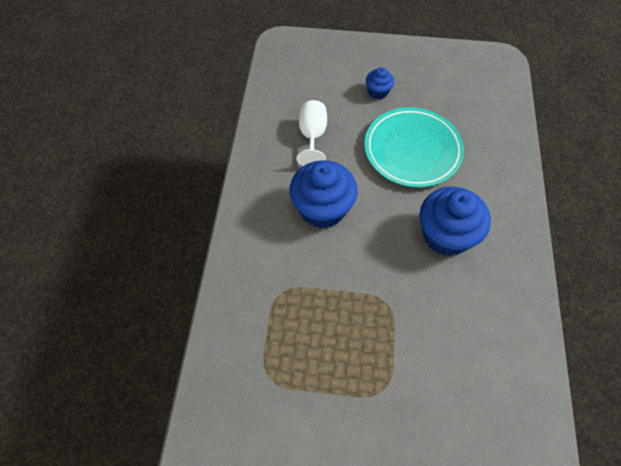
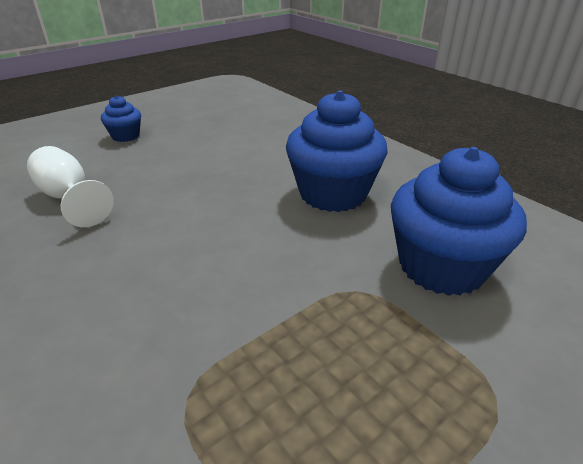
camera: 45 degrees left, 25 degrees down
blue cupcake [289,160,358,228] -> blue cupcake moved to [391,147,527,296]
turquoise plate [364,107,464,188] -> none

